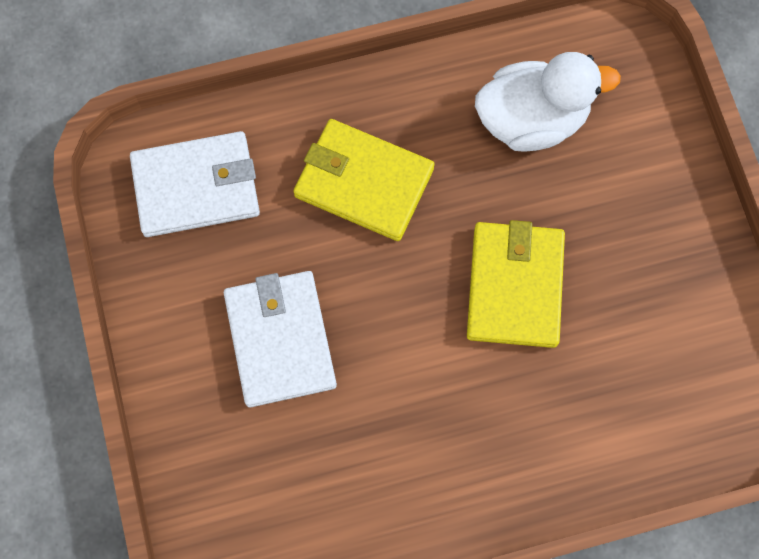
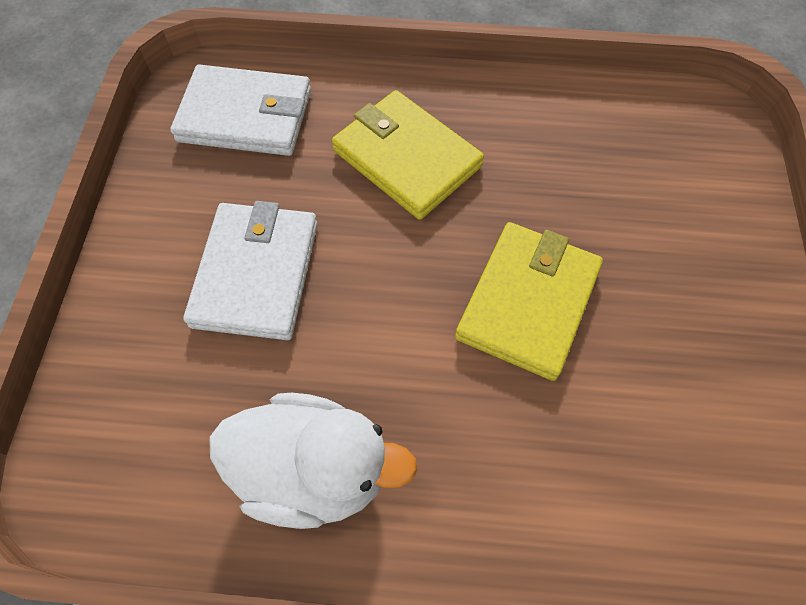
camera: 20 degrees right, 10 degrees down
white duck [475,52,621,152] -> white duck moved to [209,393,418,529]

